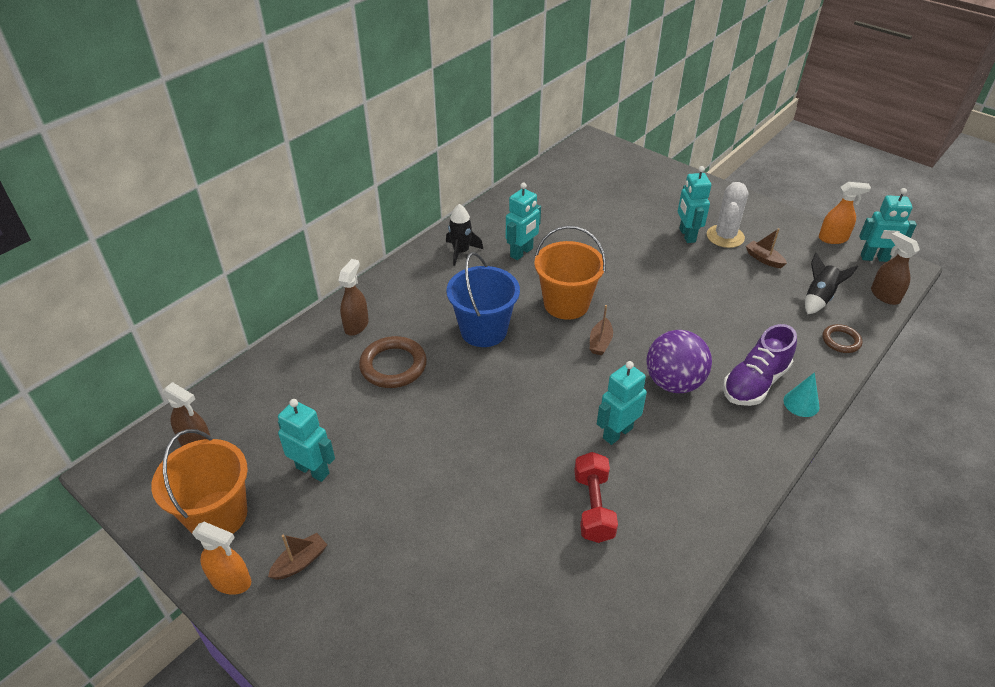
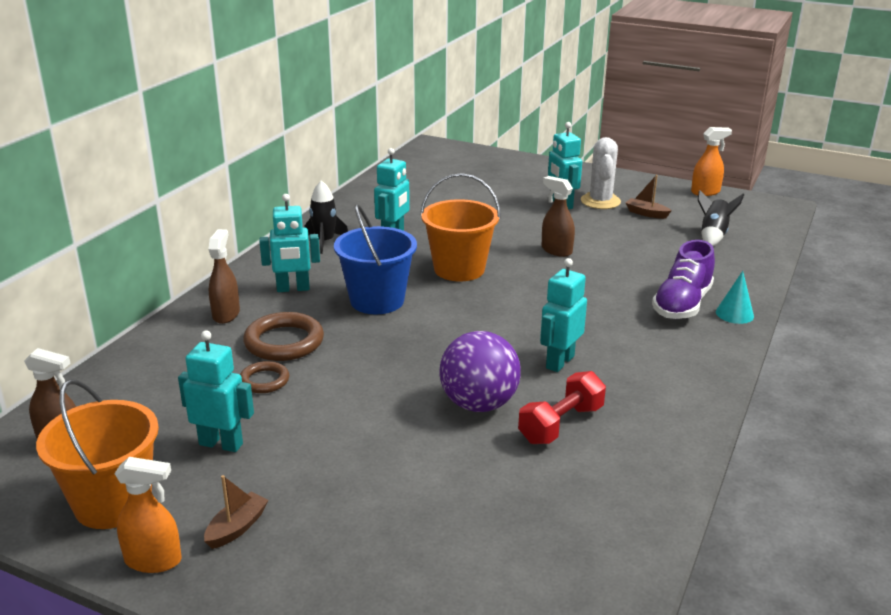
camera: 15 degrees left, 15 degrees down
red dumbbell [574,452,618,543] -> red dumbbell turned 60 degrees clockwise [518,371,606,444]
brown boat [590,305,613,355] -> none
purple ball [647,330,712,393] -> purple ball moved to [439,331,521,412]
brown ring [822,324,862,353] -> brown ring moved to [240,361,289,393]
turquoise robot [859,188,917,262] -> turquoise robot moved to [259,194,320,292]
brown spray bottle [871,232,920,305] -> brown spray bottle moved to [542,176,575,257]

